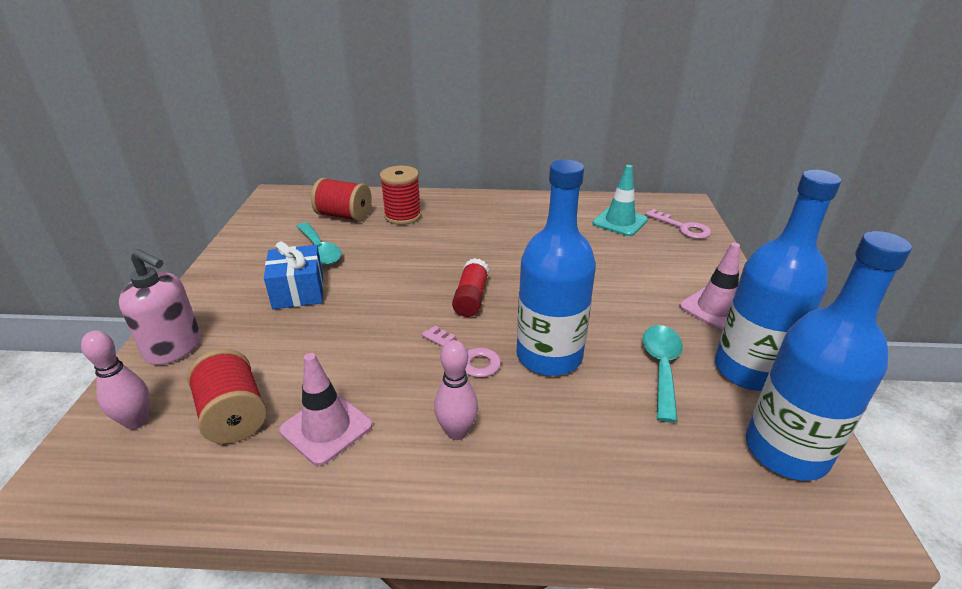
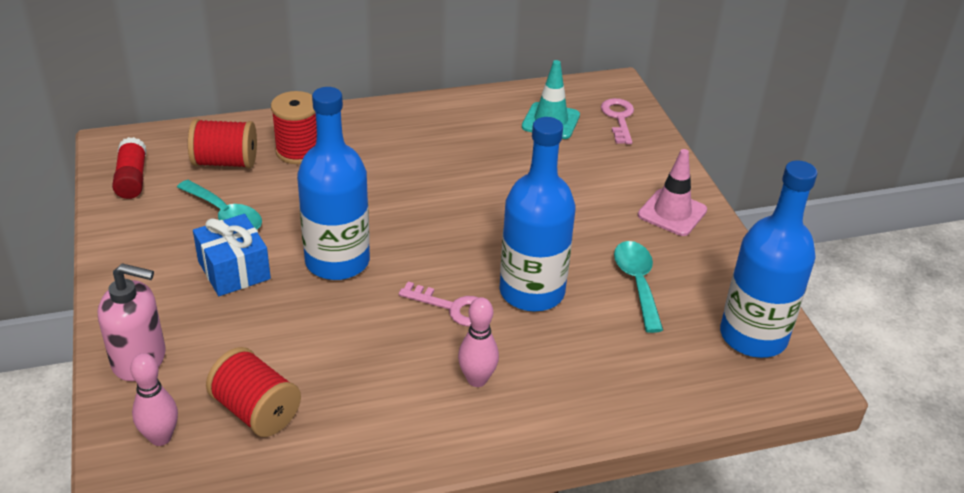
camera: 20 degrees left, 5 degrees up
pink traffic cone [279,353,373,466] -> none
red glue stick [452,258,489,317] -> red glue stick moved to [112,137,146,199]
pink key [645,209,711,239] -> pink key turned 120 degrees counterclockwise [601,98,634,144]
blue bottle [715,170,841,391] -> blue bottle moved to [297,87,370,280]

